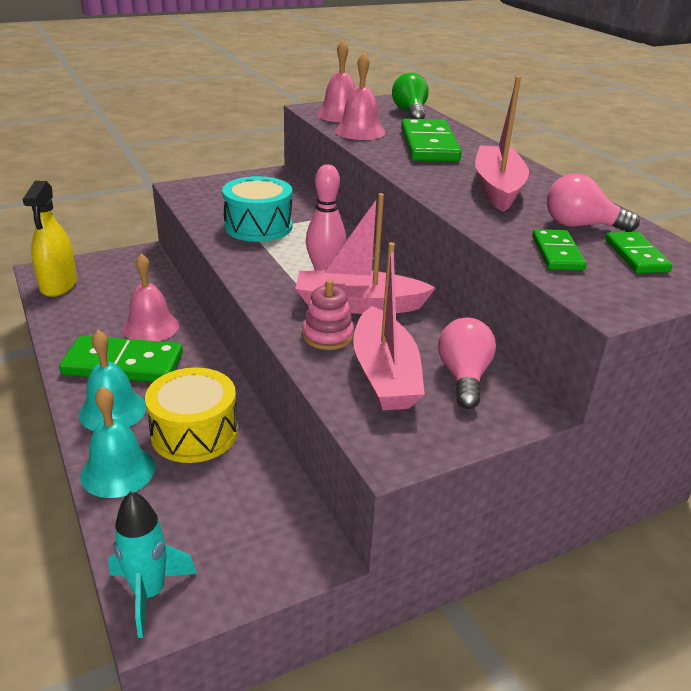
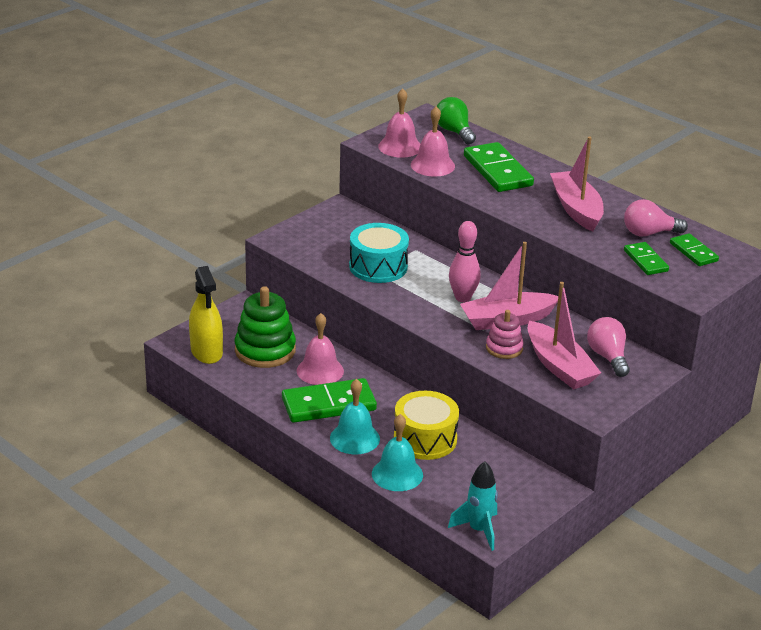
camera: 20 degrees left, 0 degrees up
none -> green stacking toy [235,286,296,368]

